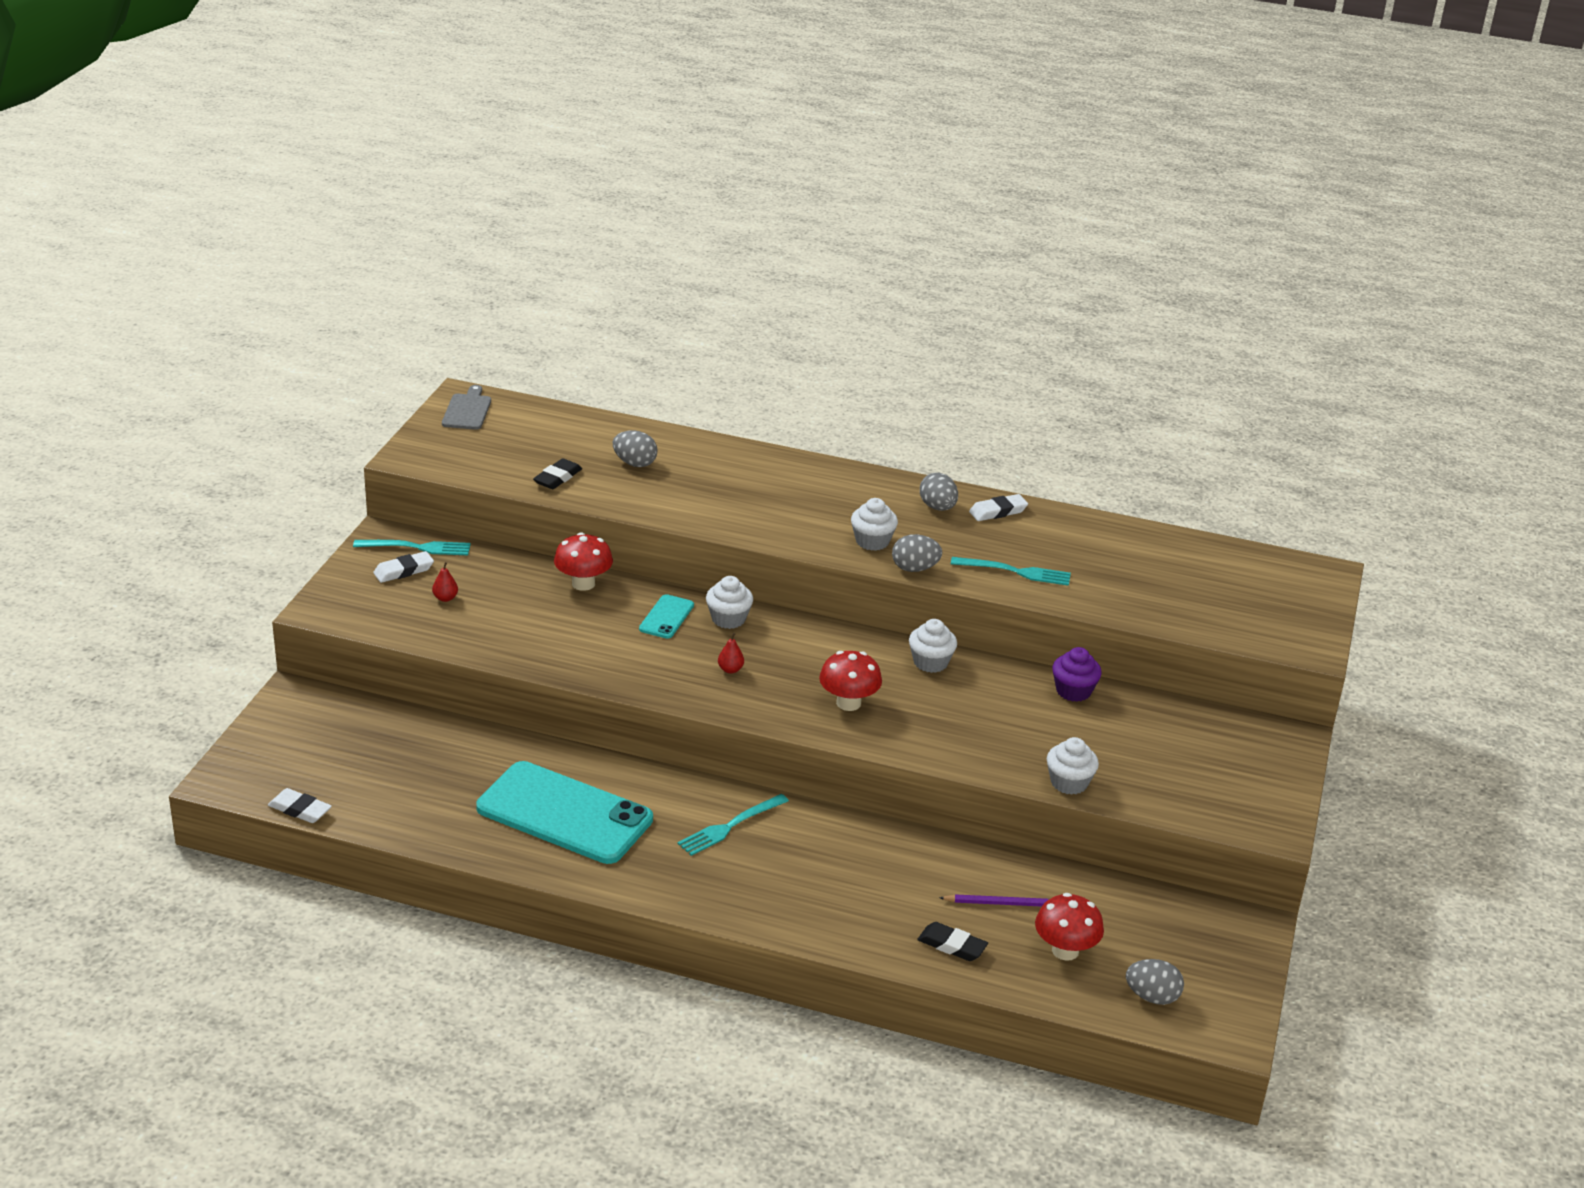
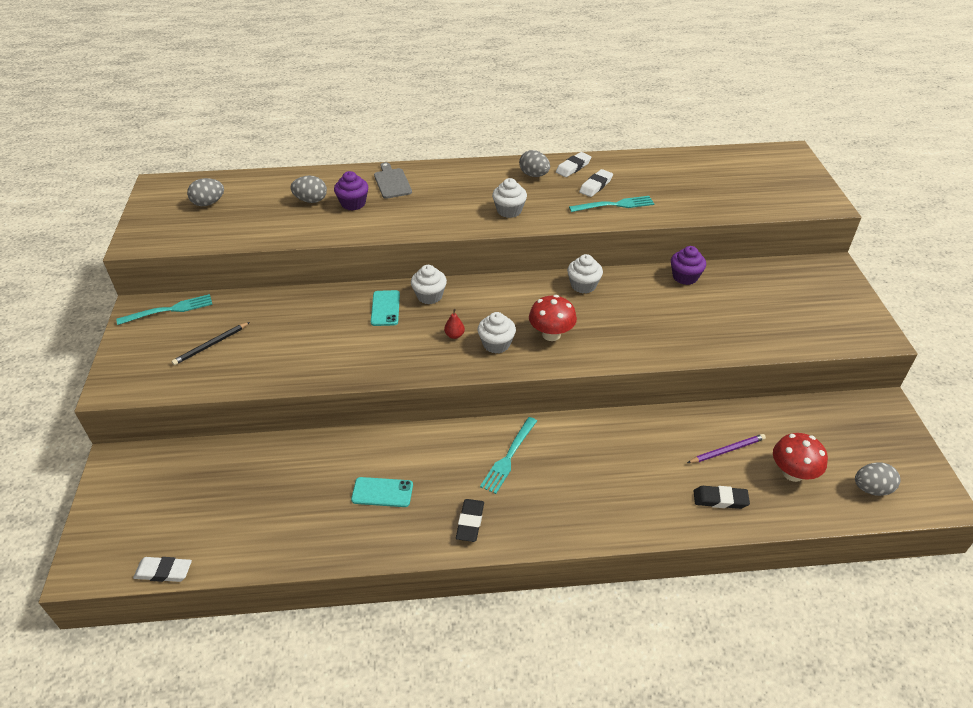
camera: 20 degrees left, 10 degrees up
white eraser [373,551,434,583] -> white eraser moved to [579,169,613,197]
red pear [432,562,458,602] -> black pencil [172,322,250,365]
grey cutting board [442,385,491,430] -> grey cutting board moved to [374,162,412,199]
turquoise phone [476,761,653,864] -> turquoise phone [351,477,413,507], size x0.44
black eraser [533,458,582,489] -> black eraser moved to [456,499,484,542]
red mushroom [554,532,613,591] -> none
grey egg [892,534,942,572] -> grey egg moved to [187,178,224,206]
white cupcake [1047,737,1099,795] -> white cupcake moved to [477,312,516,354]
none -> purple cupcake [334,171,368,211]

